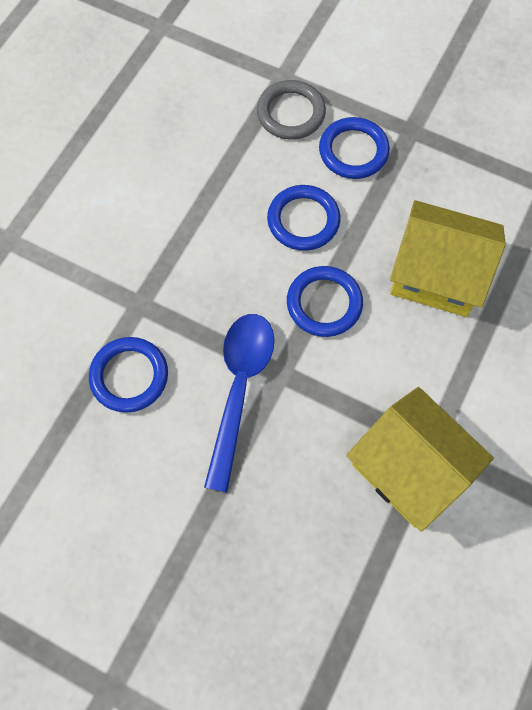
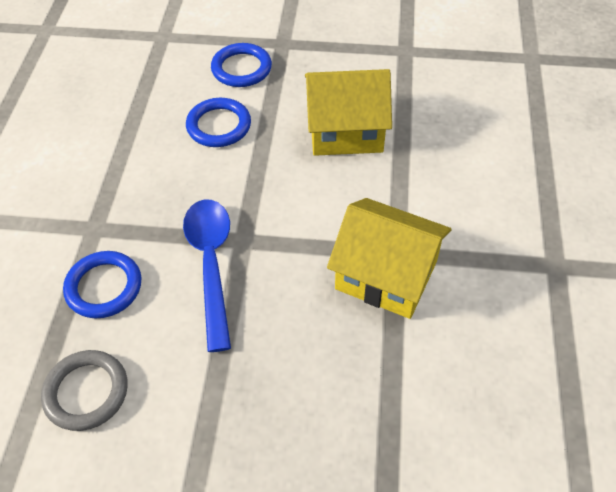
camera: 20 degrees left, 15 degrees down
grey ring [257,80,326,139] -> grey ring moved to [41,350,128,431]
blue ring [287,266,363,337] -> none

